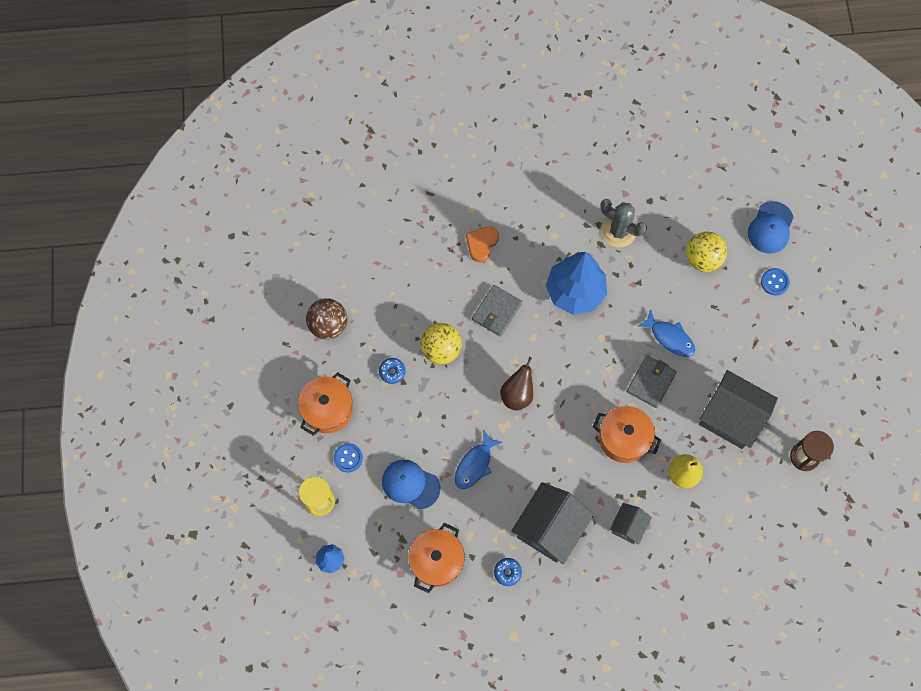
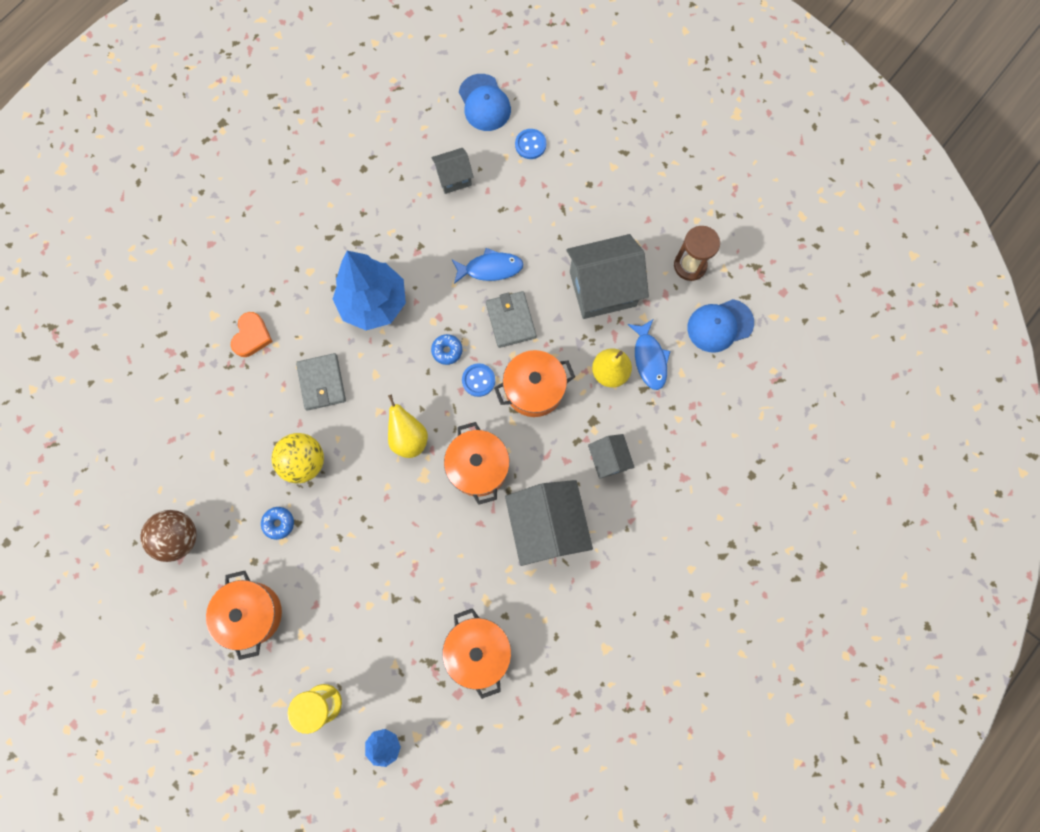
camera: 45 degrees left, 5 degrees up
blue button [334,443,363,472] -> blue button moved to [462,363,495,397]
blue cap [382,460,440,509] -> blue cap moved to [687,299,754,353]
blue fish [455,430,503,489] -> blue fish moved to [628,320,670,390]
orange heart [466,226,499,262] -> orange heart turned 150 degrees counterclockwise [231,312,273,357]
blue donut [494,558,522,586] -> blue donut moved to [431,334,462,365]
brown pear [500,357,533,410] -> yellow pear [388,394,428,458]
grey cactus [600,199,647,247] -> none
yellow ball [686,232,727,272] -> grey house [432,148,474,194]
none -> orange pot [444,422,510,505]

